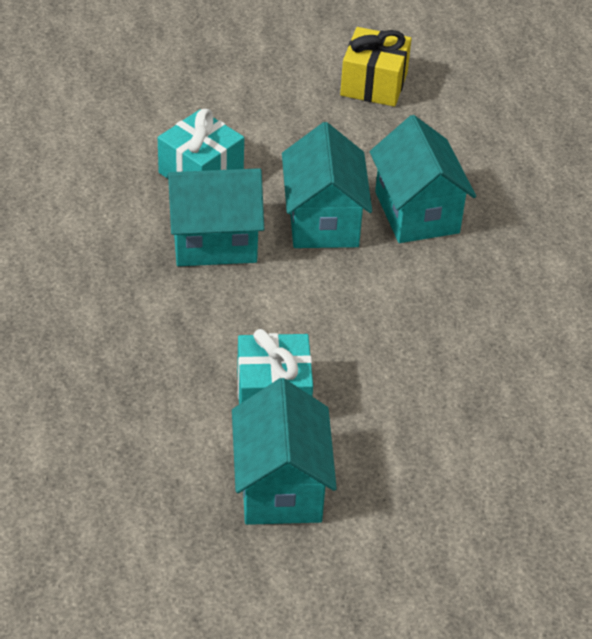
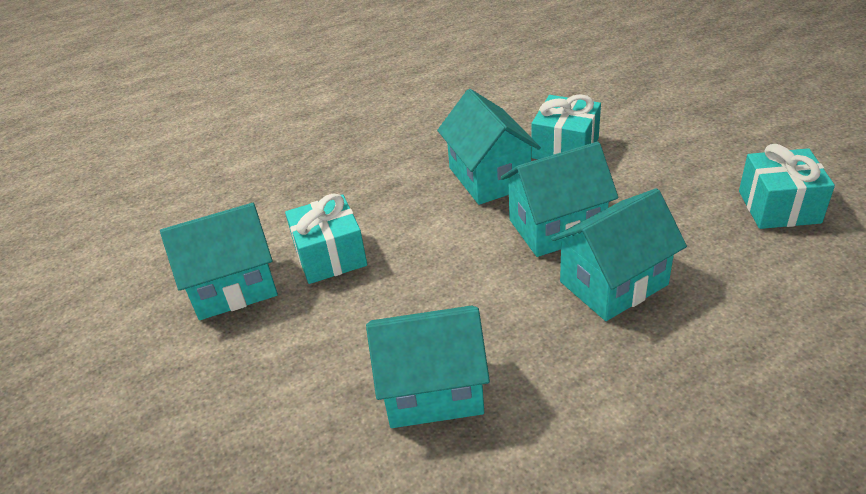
camera: 80 degrees right, 5 degrees down
yellow gift [340,27,412,107] -> turquoise gift [739,144,835,229]
none -> turquoise house [366,306,490,428]

